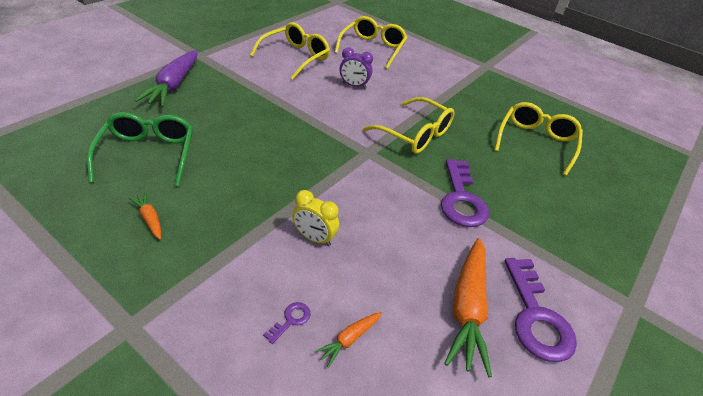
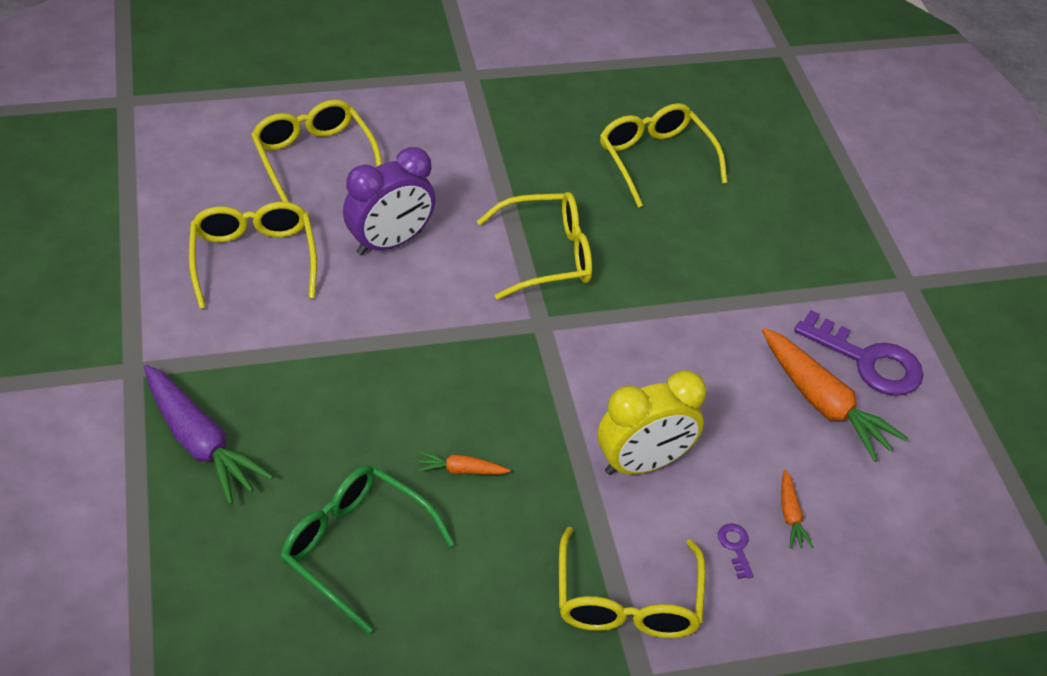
camera: 50 degrees left, 5 degrees up
orange carrot [129,192,161,240] -> orange carrot moved to [417,452,510,475]
yellow clock [292,190,339,246] -> yellow clock [597,370,706,475], size x1.66
purple clock [340,47,373,89] -> purple clock [343,147,435,255], size x1.66
purple key [441,159,489,227] -> none
none -> yellow glasses [559,526,706,638]

